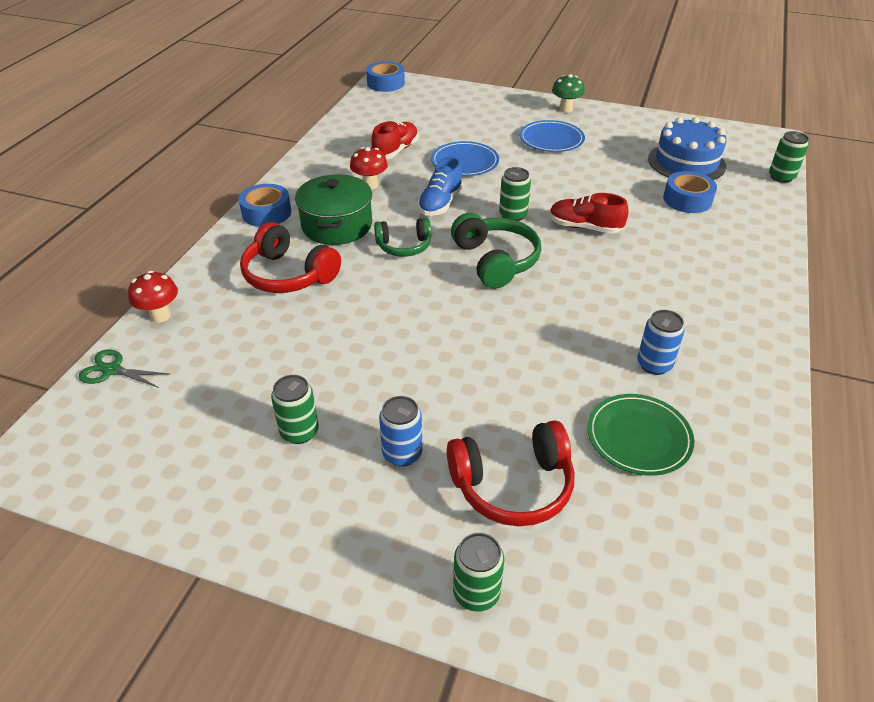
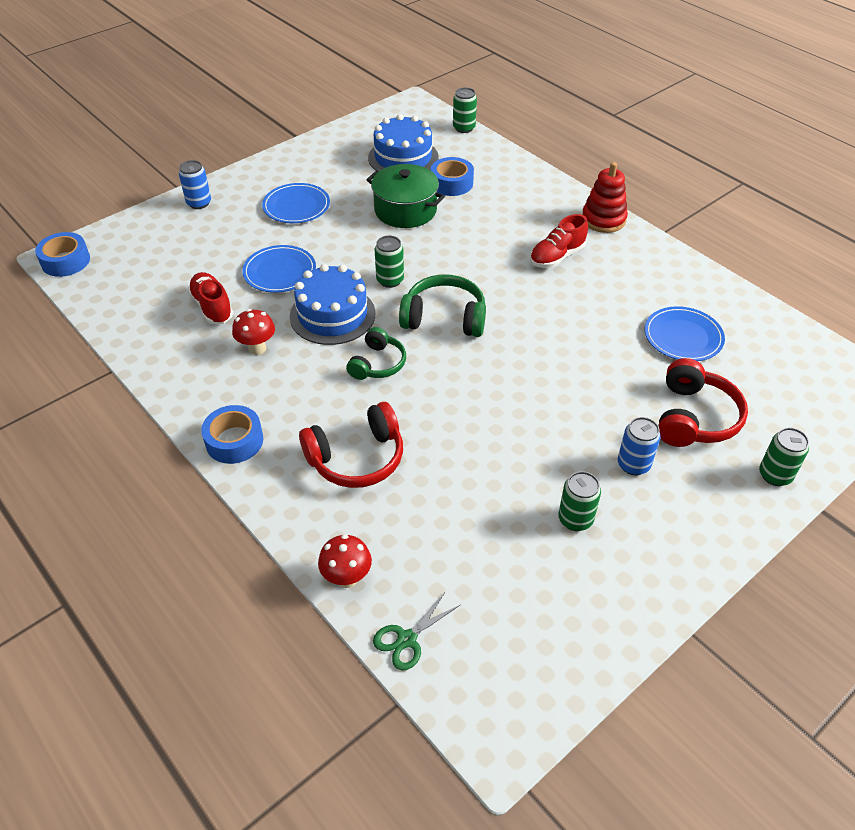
camera: 60 degrees left, 5 degrees up
green pot [295,174,372,245] -> green pot moved to [366,164,445,228]
blue shoe [418,156,463,216] -> blue cake [290,264,376,345]
red shoe [550,193,628,234] -> red shoe moved to [530,214,588,268]
green mushroom [552,74,585,113] -> none
green plate [587,394,694,476] -> blue plate [645,306,725,361]
blue can [637,310,685,375] -> blue can moved to [179,160,211,209]
none -> red stacking toy [582,162,628,233]

